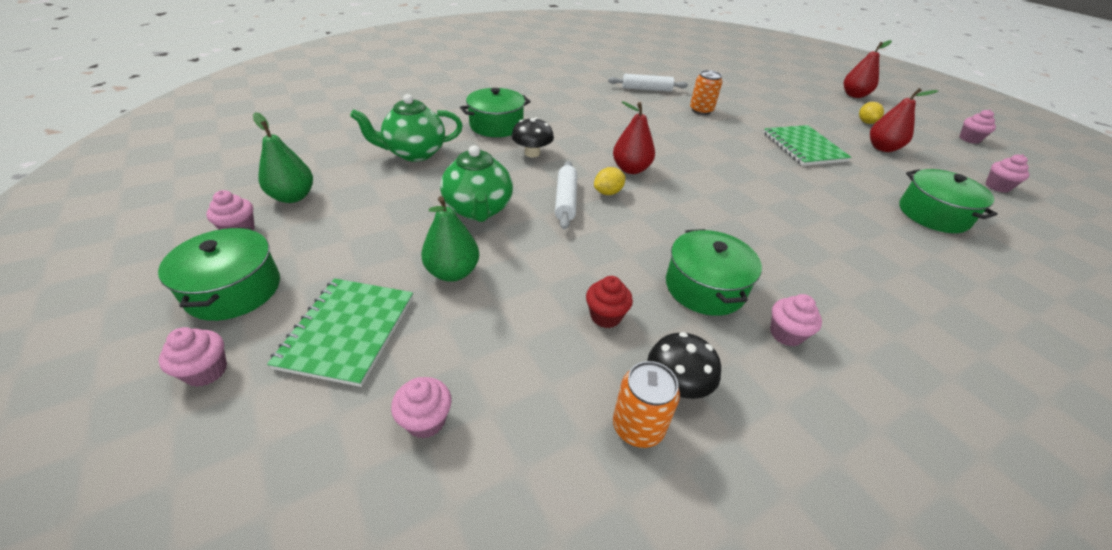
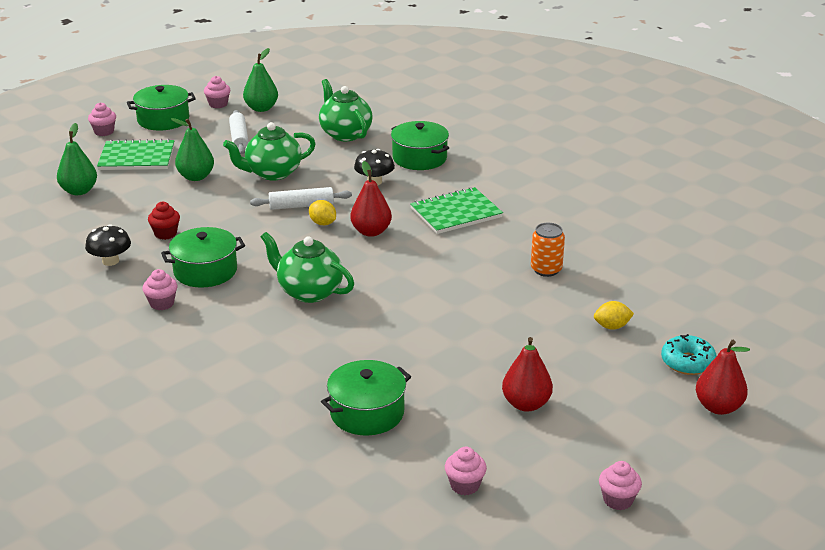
camera: 80 degrees right, 10 degrees down
pink cupcake [391,377,452,439] -> green pear [57,123,97,195]
white rolling pin [608,74,688,92] -> white rolling pin moved to [229,110,249,154]
orange can [613,361,680,448] -> none
green notebook [764,125,851,166] -> green notebook moved to [410,187,503,234]
yellow lemon [859,102,884,124] -> yellow lemon moved to [594,301,634,330]
none -> green teapot [261,232,354,303]
none -> turquoise donut [661,334,717,375]

